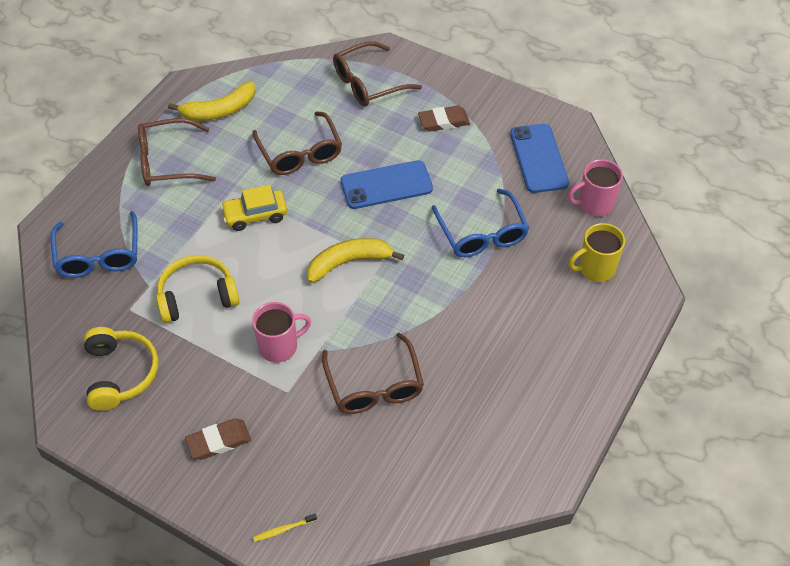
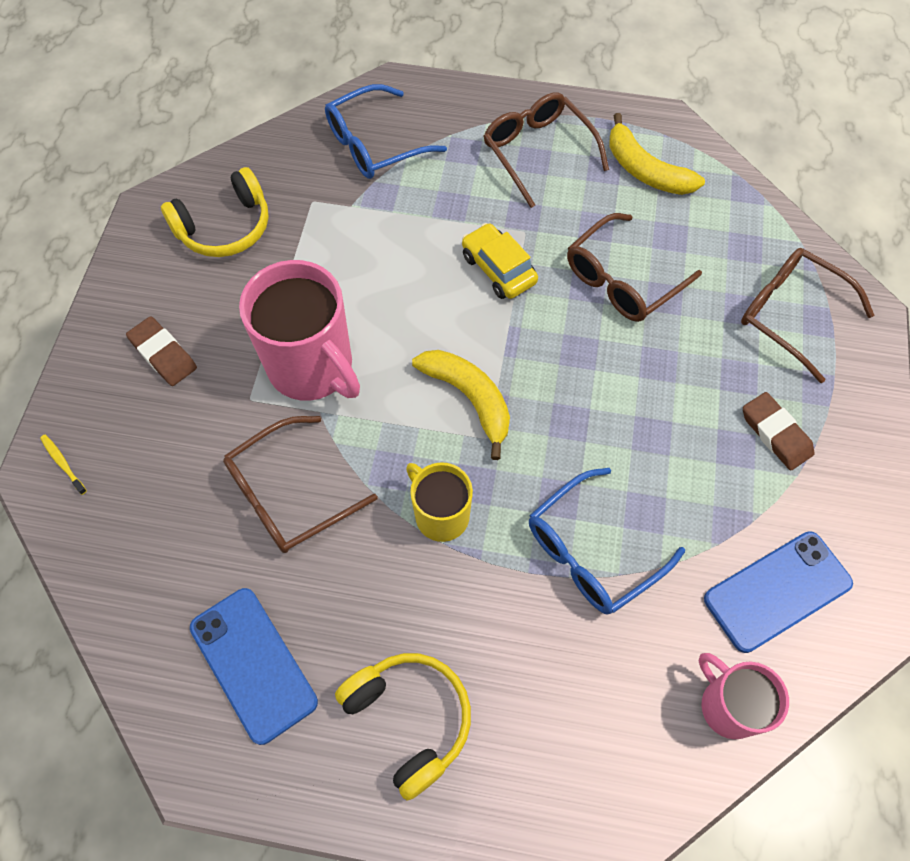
camera: 70 degrees right, 10 degrees up
yellow headphones [156,255,240,323] -> yellow headphones moved to [335,653,471,800]
pink mug [252,302,311,363] -> pink mug [239,260,360,401], size x1.72
blue phone [341,160,433,209] -> blue phone moved to [190,588,318,745]
yellow mug [569,223,625,282] -> yellow mug moved to [406,462,473,542]

